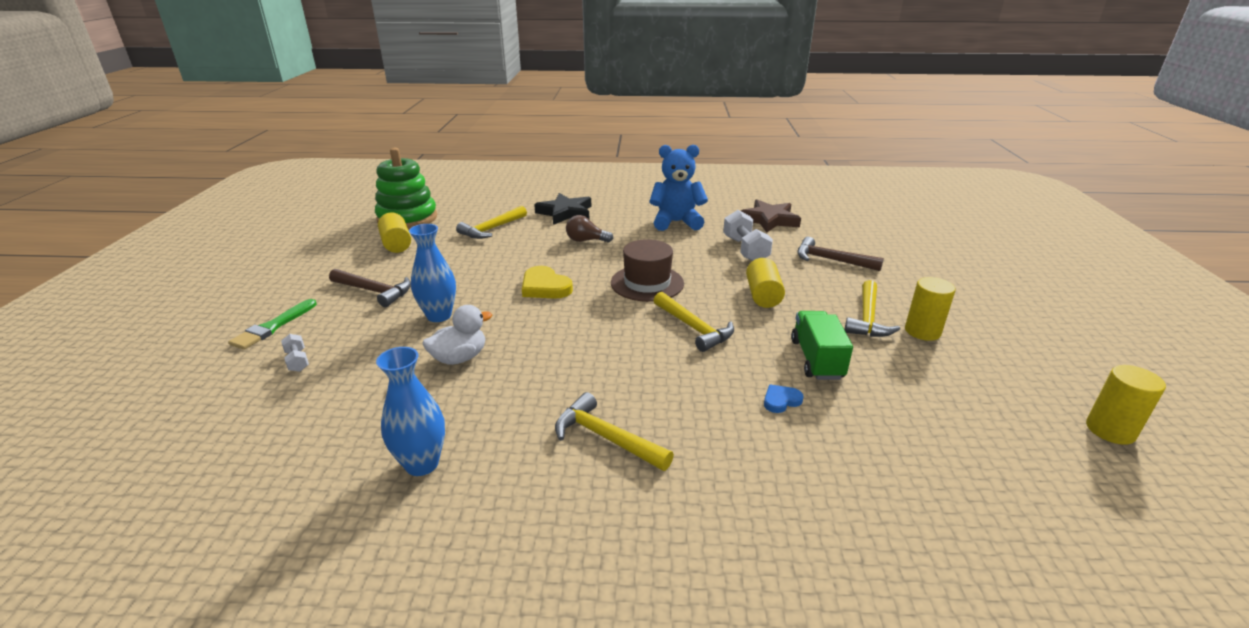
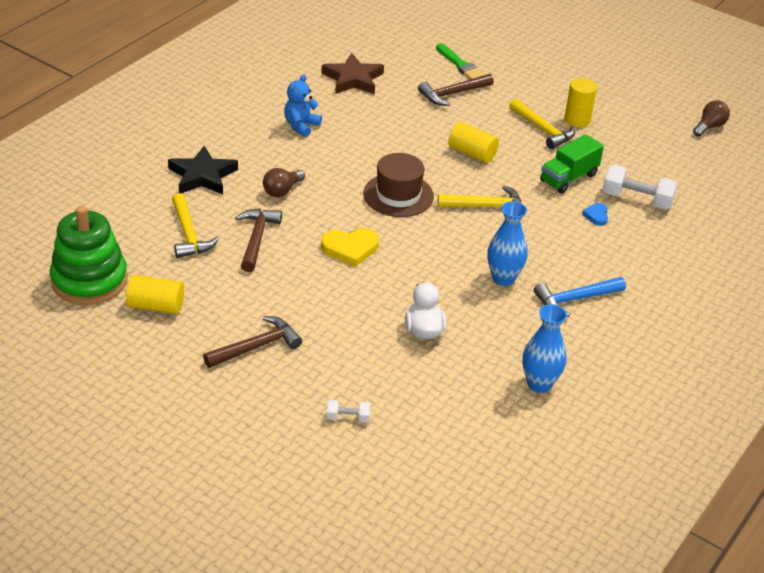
camera: 60 degrees left, 10 degrees up
green brush [228,299,317,350] -> green brush moved to [436,43,485,79]
blue vase [409,224,456,322] -> blue vase moved to [487,201,528,286]
yellow hammer [555,392,674,471] -> blue hammer [534,277,626,317]
blue teddy bear [649,145,708,231] -> blue teddy bear [284,74,322,137], size x0.64
white dumbbell [723,210,773,261] -> white dumbbell moved to [603,165,678,210]
green truck [791,311,853,380] -> green truck turned 75 degrees counterclockwise [540,134,604,194]
yellow cylinder [1086,365,1166,445] -> brown light bulb [693,100,730,137]
none -> brown hammer [235,209,282,272]

